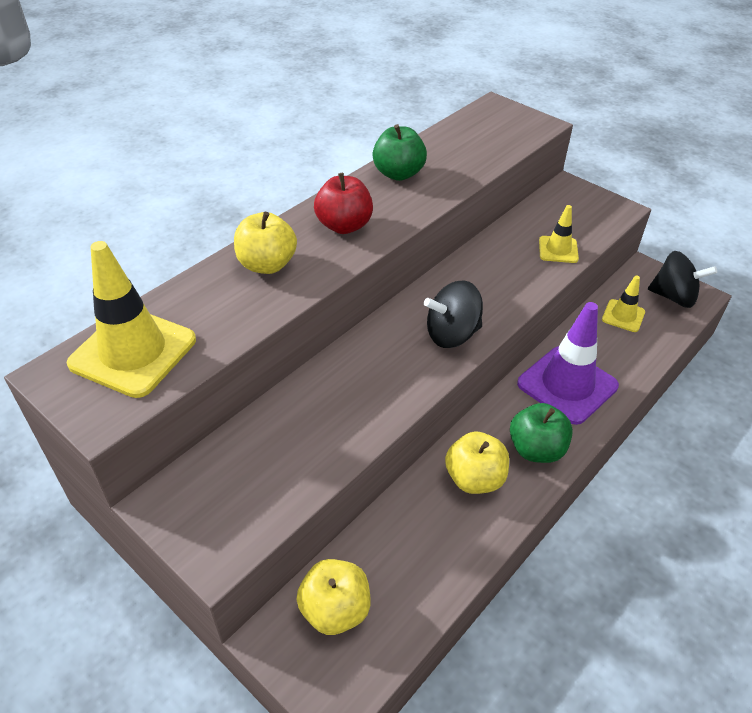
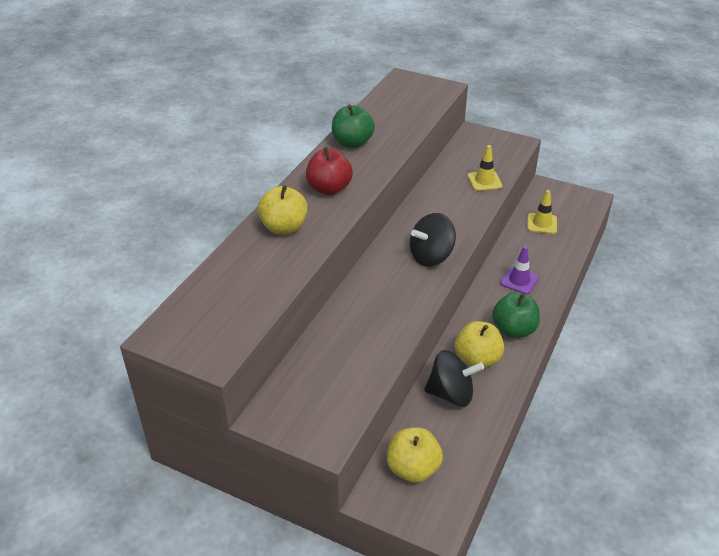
camera: 15 degrees left, 5 degrees down
yellow traffic cone [67,241,196,398] -> none
purple traffic cone [517,302,619,425] -> purple traffic cone [500,246,539,294], size x0.52
black spinning top [648,251,717,308] -> black spinning top moved to [424,350,484,407]

